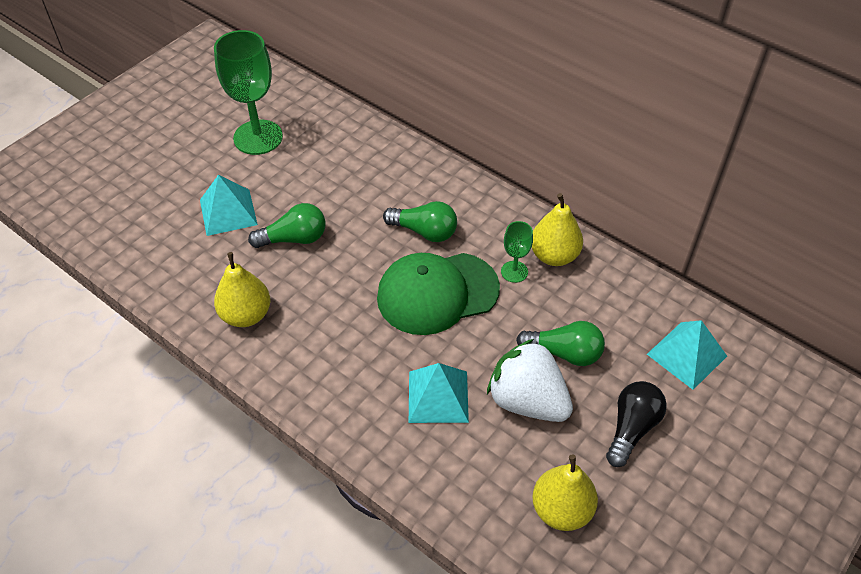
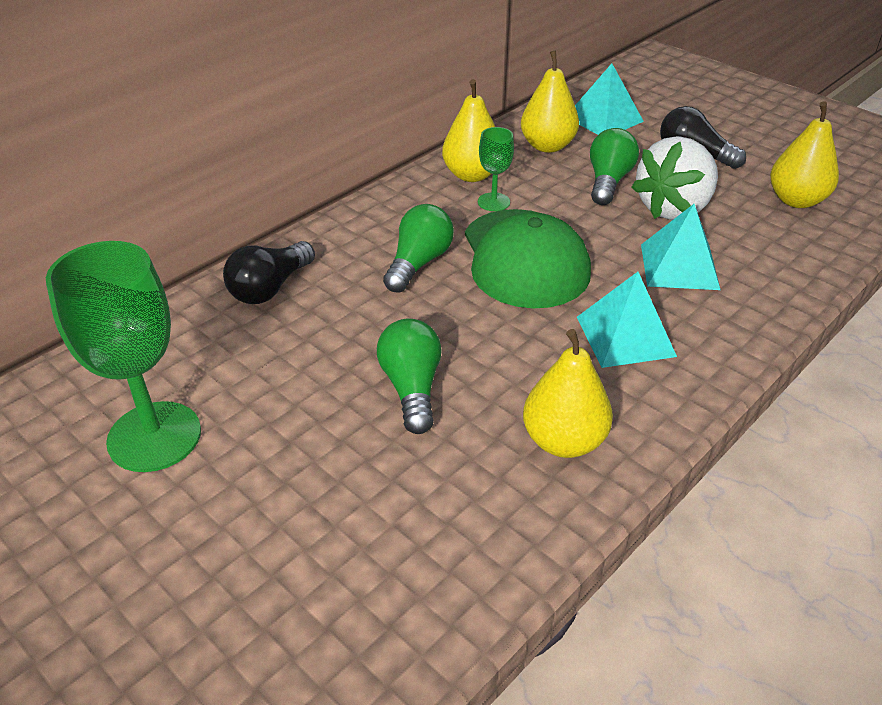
camera: 85 degrees left, 10 degrees down
turquoise pyramid [200,175,258,236] -> turquoise pyramid moved to [577,272,677,368]
none -> black light bulb [223,241,315,304]
none -> yellow pear [521,50,579,153]

